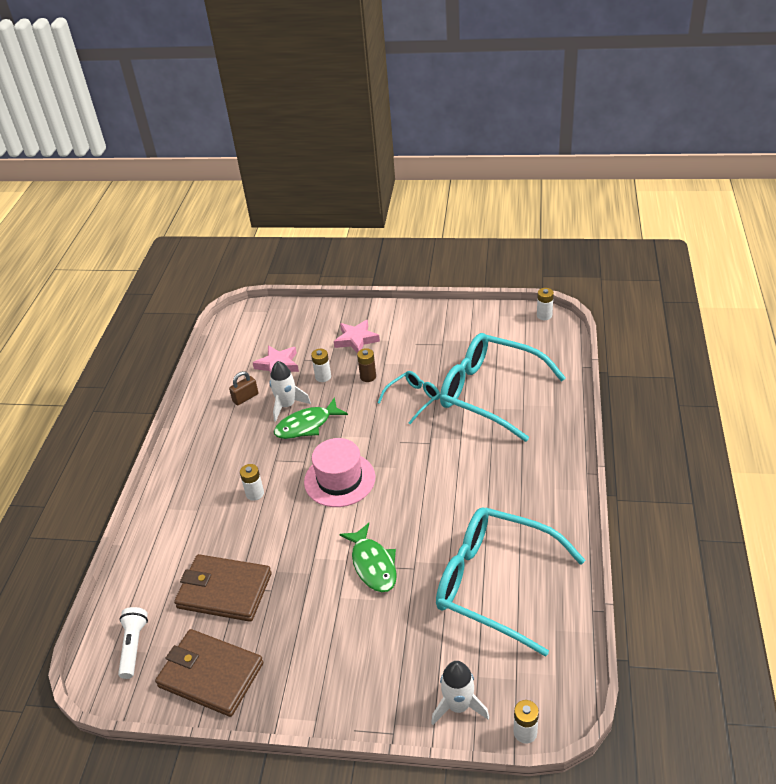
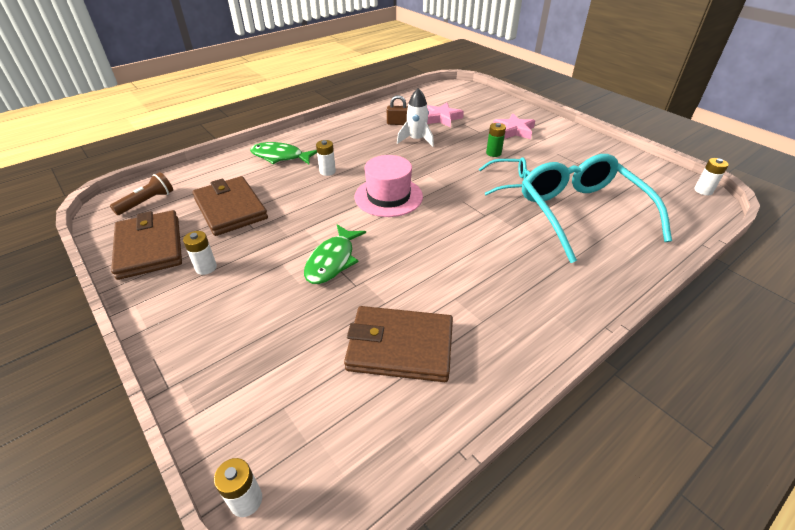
camera: 40 degrees right, 0 degrees up
white flashlight [118,607,148,679] -> brown flashlight [110,172,173,215]
green fish [274,397,348,439] -> green fish moved to [250,142,317,164]
white battery [311,349,331,382] -> white battery moved to [183,231,217,275]
brown battery [357,348,376,382] -> green battery [486,123,506,157]
white rocket [431,661,489,725] -> none
turquoise glasses [436,507,585,657] -> brown wallet [344,306,453,382]

